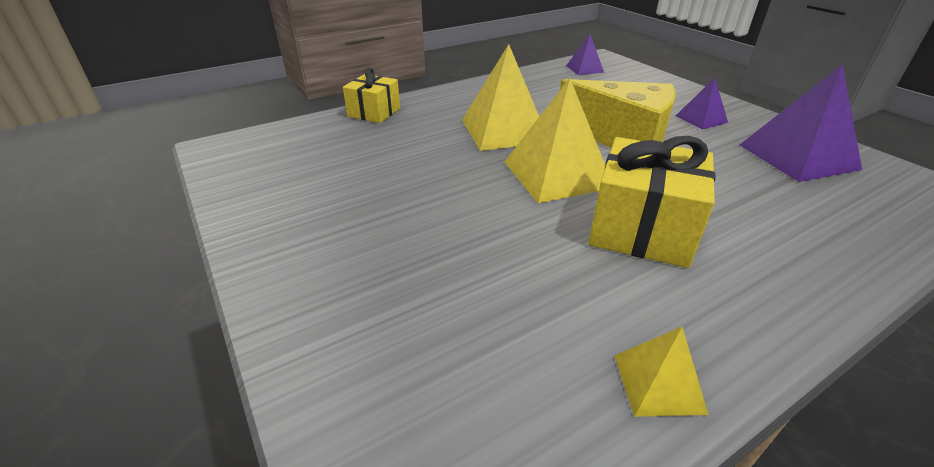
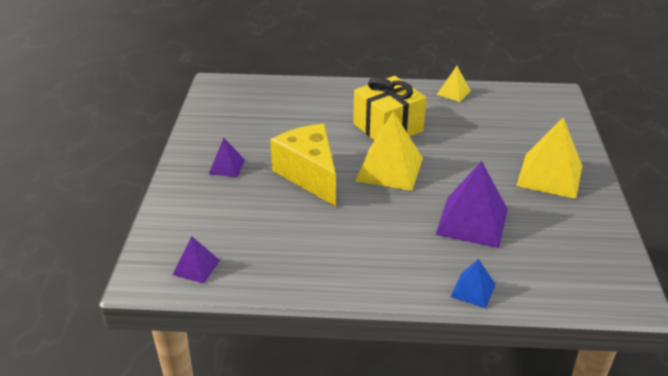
camera: 145 degrees left, 0 degrees up
yellow gift [343,68,400,123] -> blue pyramid [451,259,496,308]
yellow pyramid [462,44,539,151] -> yellow pyramid moved to [516,118,582,199]
purple pyramid [740,64,862,182] -> purple pyramid moved to [436,161,508,248]

